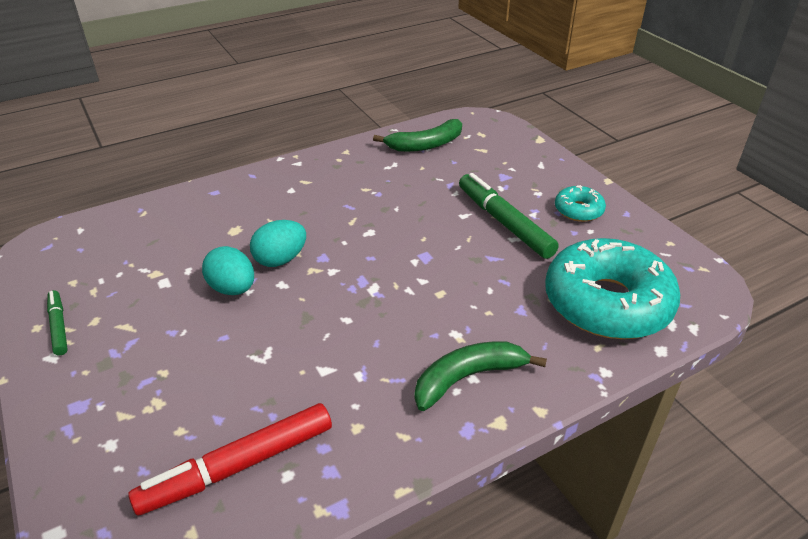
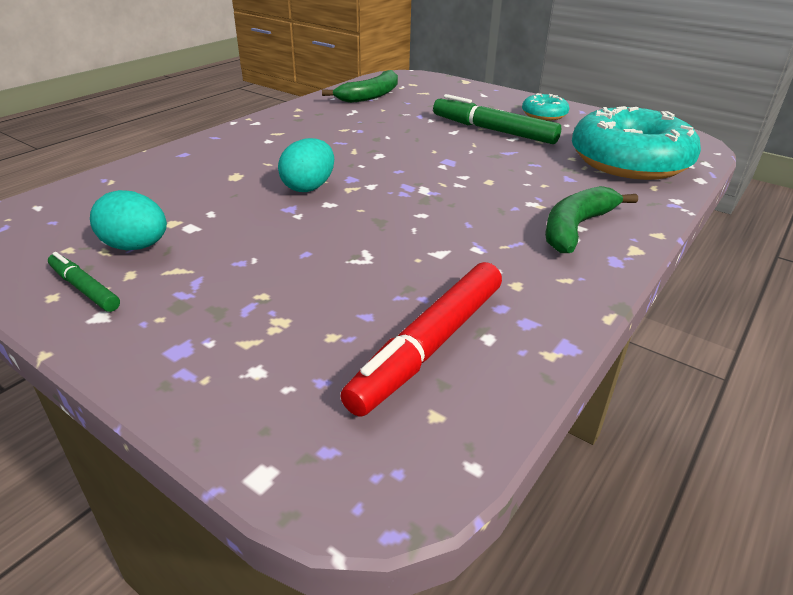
camera: 25 degrees left, 5 degrees down
turquoise egg [202,246,254,295] -> turquoise egg moved to [90,190,167,250]

